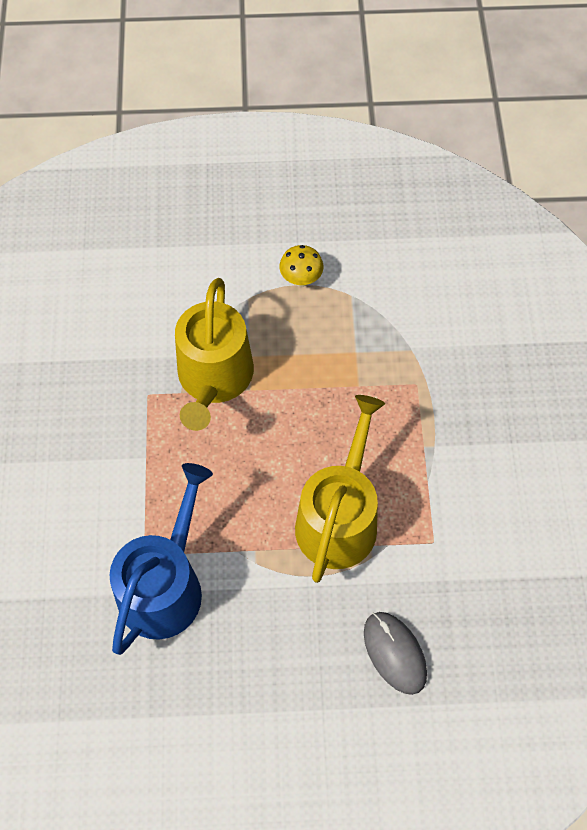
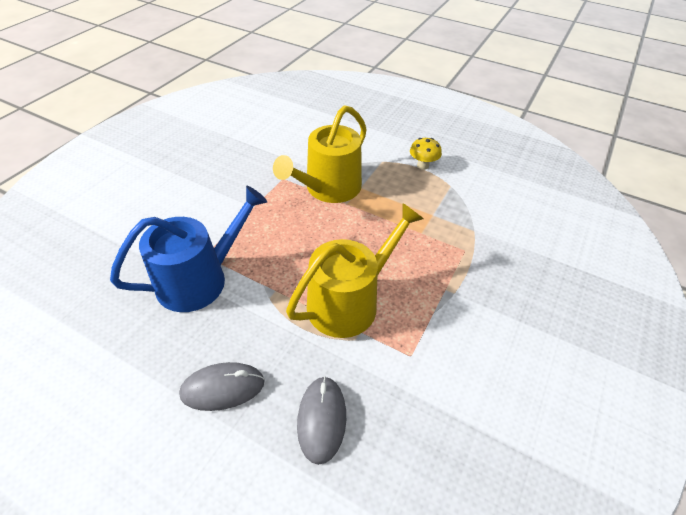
camera: 30 degrees right, 15 degrees down
none -> grey mouse [179,362,265,411]

